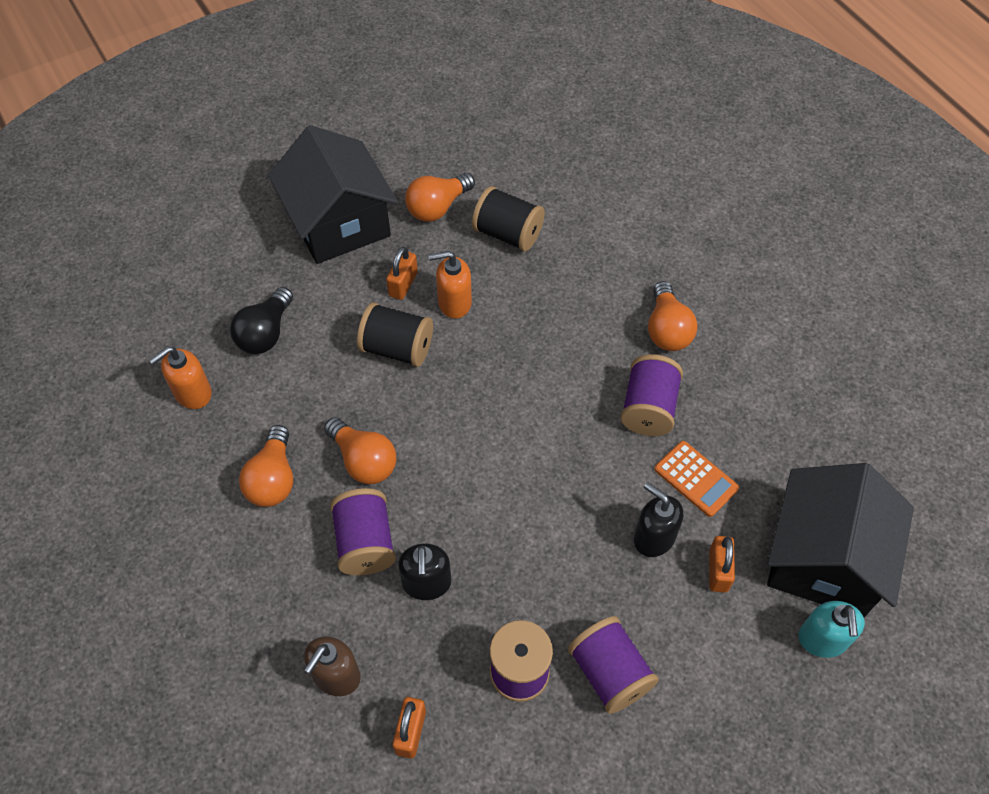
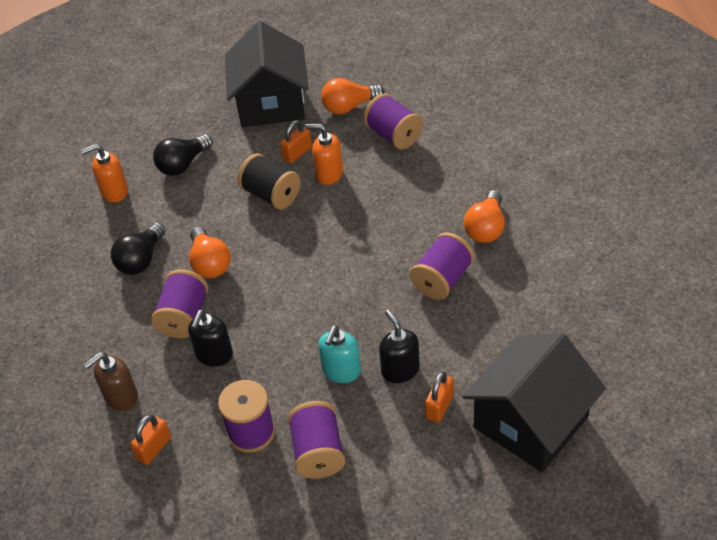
camera: 25 degrees right, 10 degrees down
orange light bulb [239,425,293,507] -> black light bulb [111,222,166,275]
black spool [472,186,545,252] -> purple spool [363,94,423,149]
orange calculator [654,441,739,517] -> none
turquoise soap dispenser [799,601,865,658] -> turquoise soap dispenser moved to [318,325,361,383]

